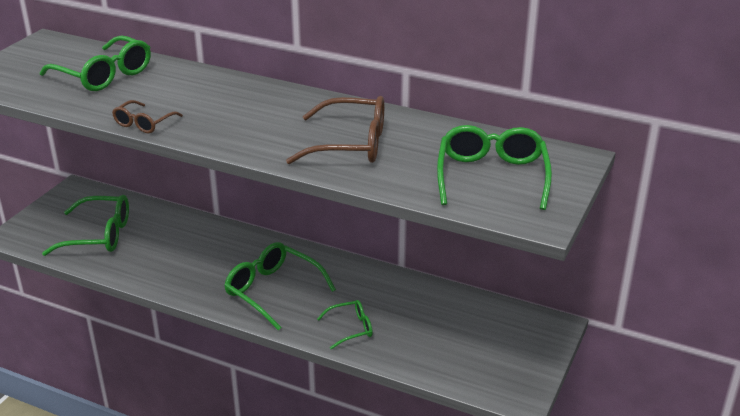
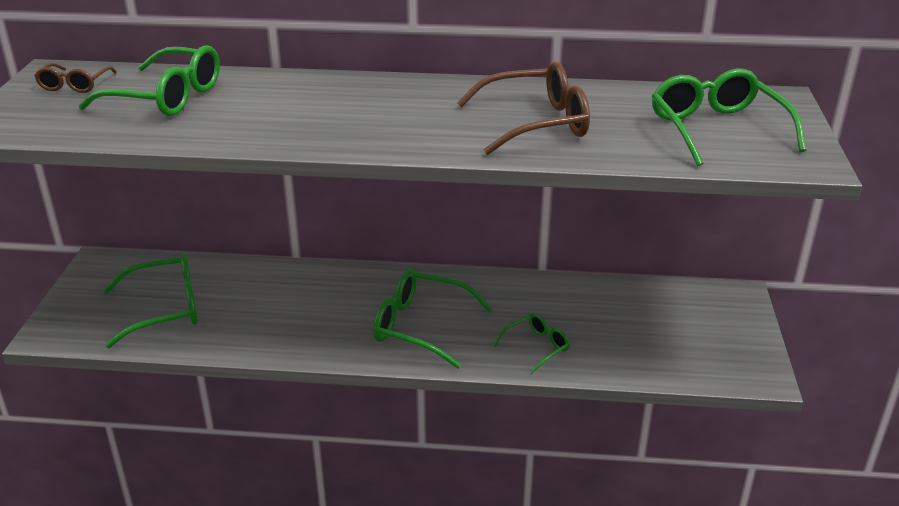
camera: 20 degrees left, 0 degrees up
brown glasses [112,100,183,134] -> brown glasses moved to [34,63,117,93]

